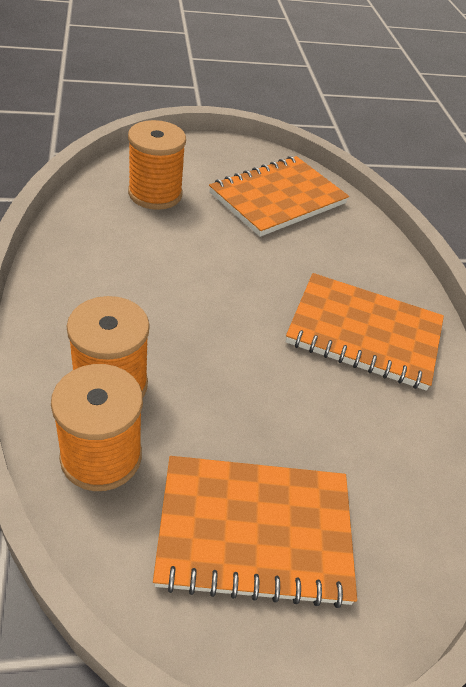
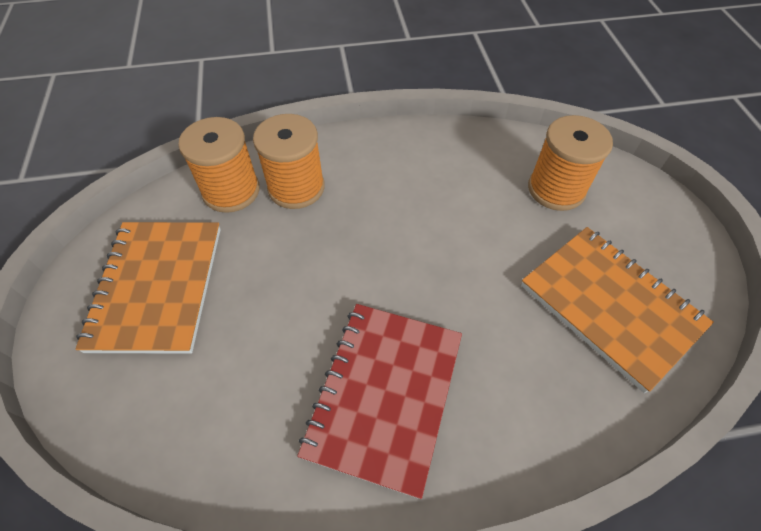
camera: 95 degrees right, 10 degrees up
orange notebook [286,273,444,391] -> red notebook [297,304,462,499]

